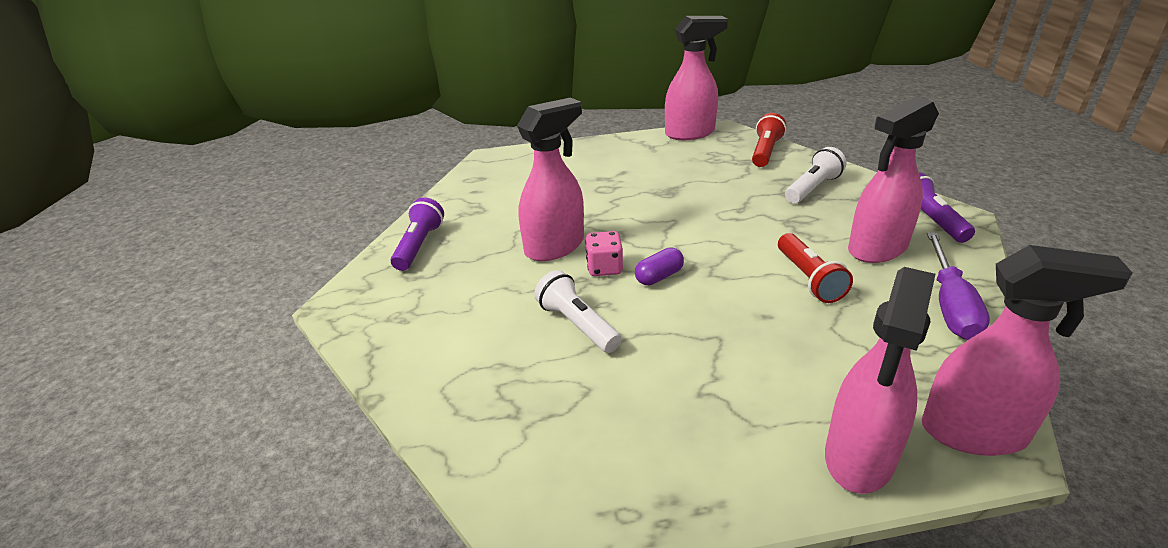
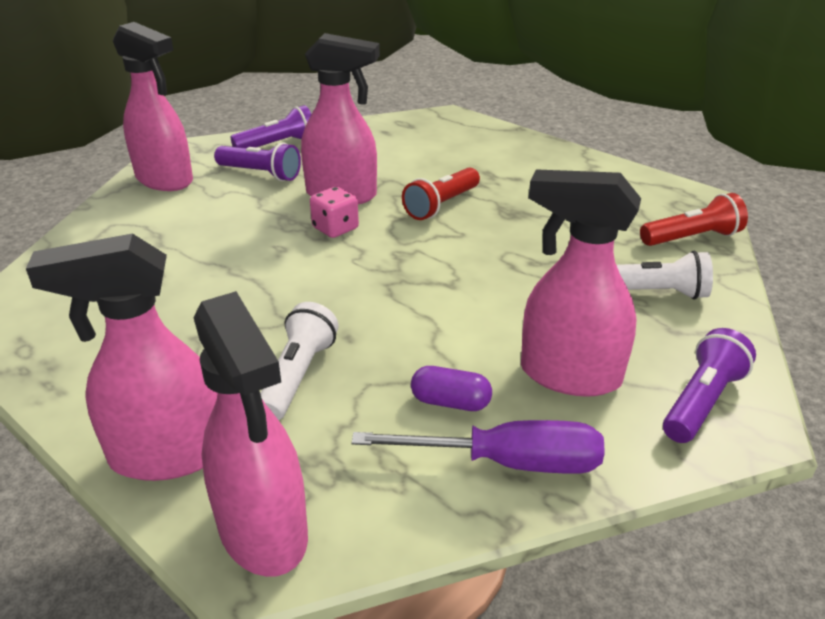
camera: 50 degrees right, 0 degrees up
white flashlight [534,270,622,353] -> white flashlight moved to [260,302,338,420]
purple capsule [635,247,684,285] -> purple capsule moved to [411,366,492,411]
pink spray bottle [665,16,728,140] -> pink spray bottle moved to [113,22,193,191]
red flashlight [778,233,853,303] -> red flashlight moved to [402,168,480,220]
purple screwdriver [927,232,990,340] -> purple screwdriver turned 150 degrees counterclockwise [352,420,605,474]
none -> purple flashlight [214,142,301,181]

